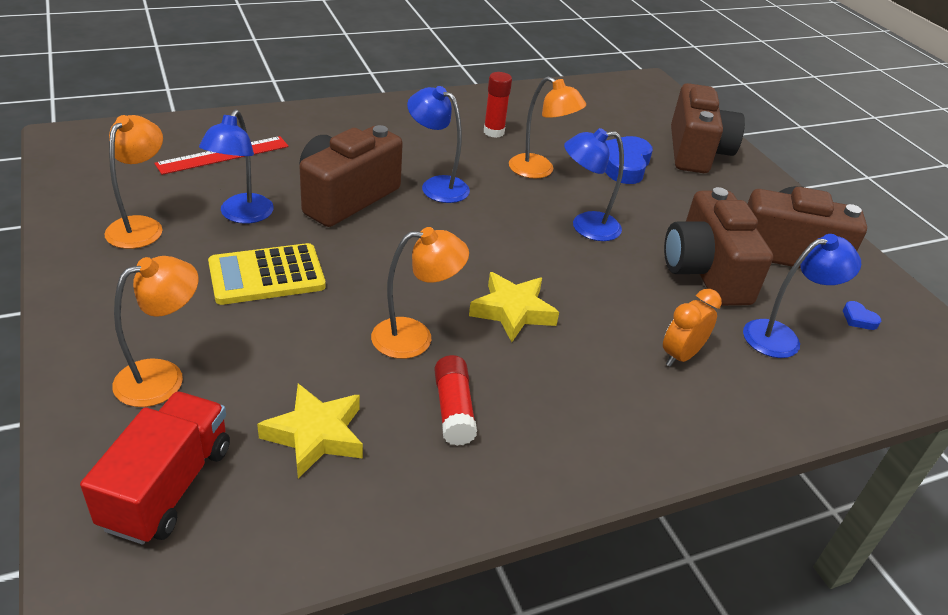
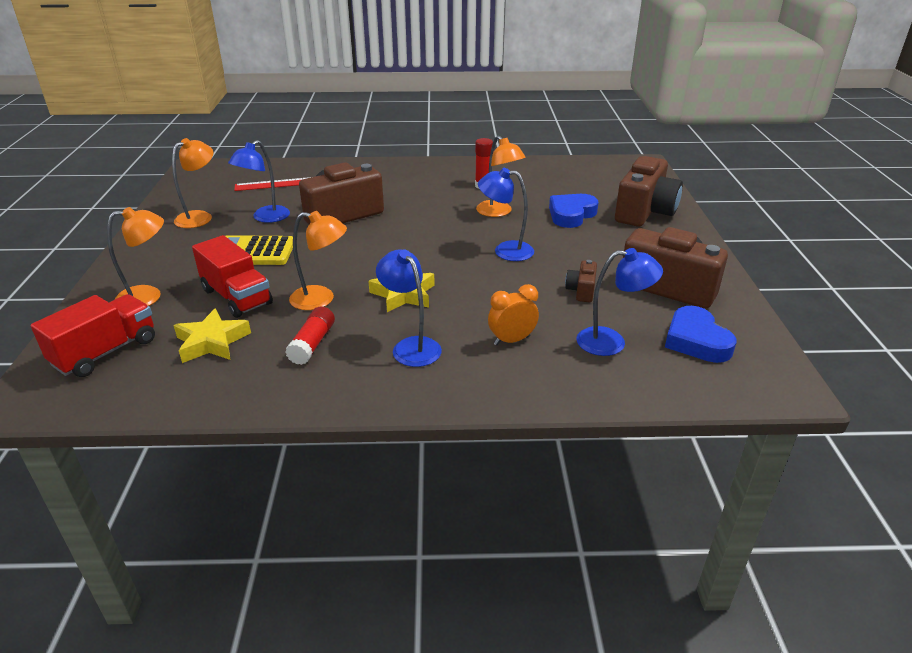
camera: 25 degrees right, 5 degrees down
blue lamp [407,86,470,203] -> blue lamp moved to [376,249,442,367]
brown camera [664,187,773,306] -> brown camera [565,260,597,302], size x0.46
blue heart [843,301,881,330] -> blue heart [665,306,736,363], size x2.28
none -> red truck [192,235,273,318]

